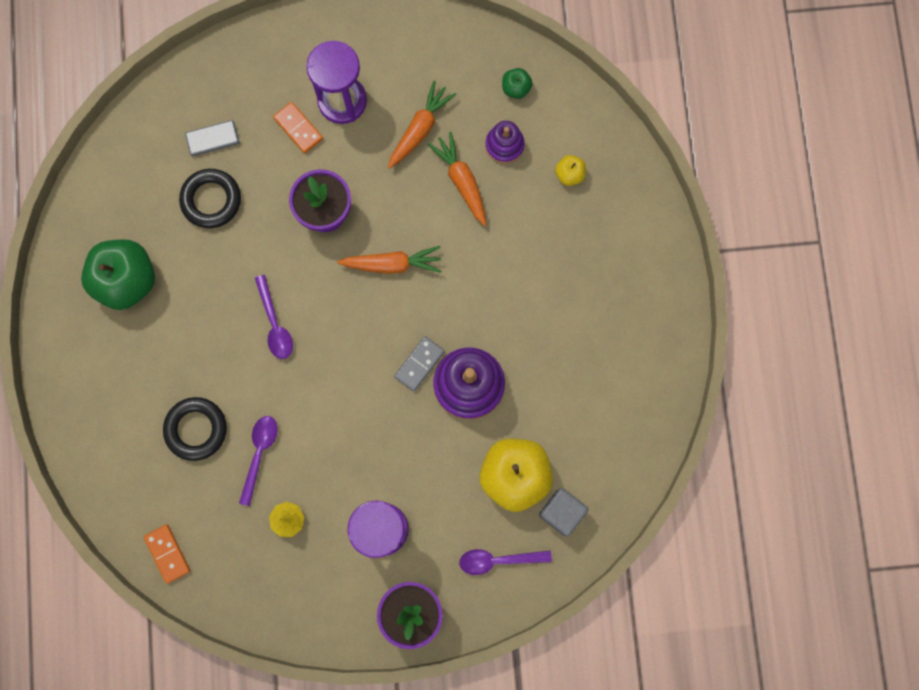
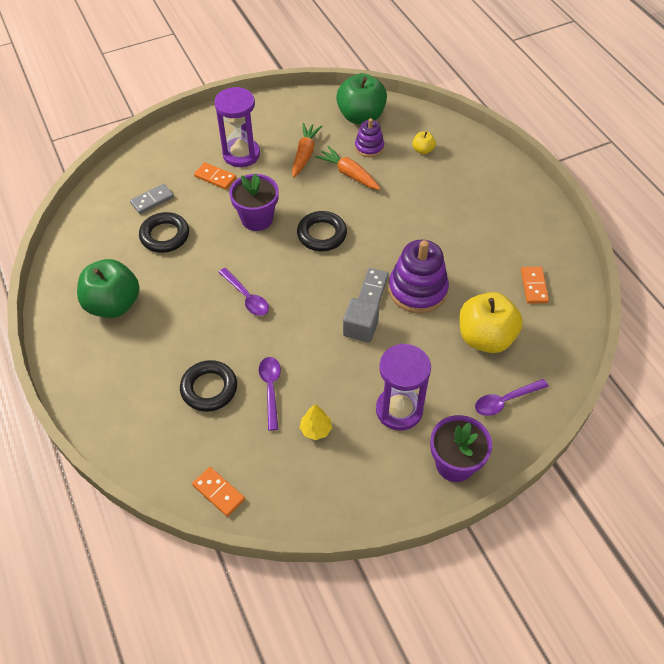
camera: 20 degrees left, 25 degrees down
orange carrot [337,246,441,274] -> black ring [297,211,347,251]
green apple [502,68,533,99] -> green apple [336,73,387,124], size x2.23
grey cube [539,488,589,536] -> grey cube moved to [343,298,379,342]
none -> orange domino [521,267,549,303]

